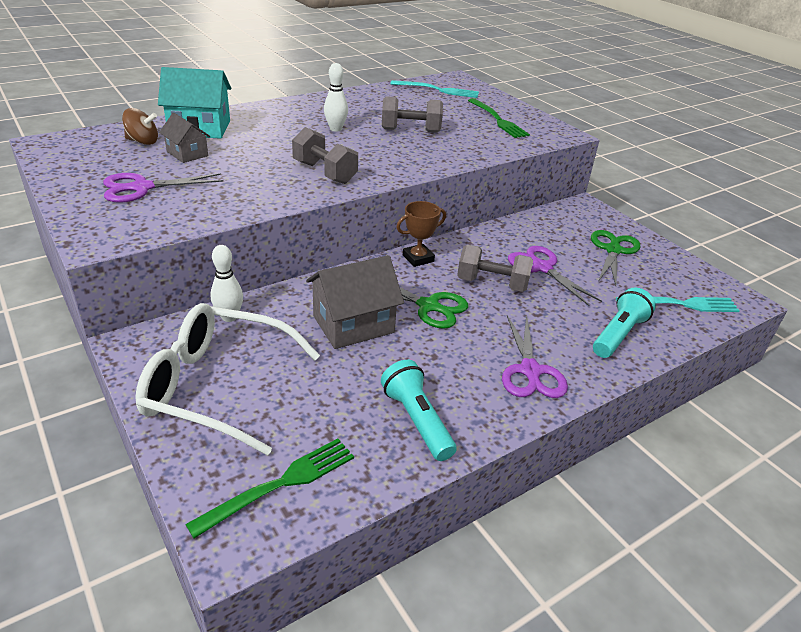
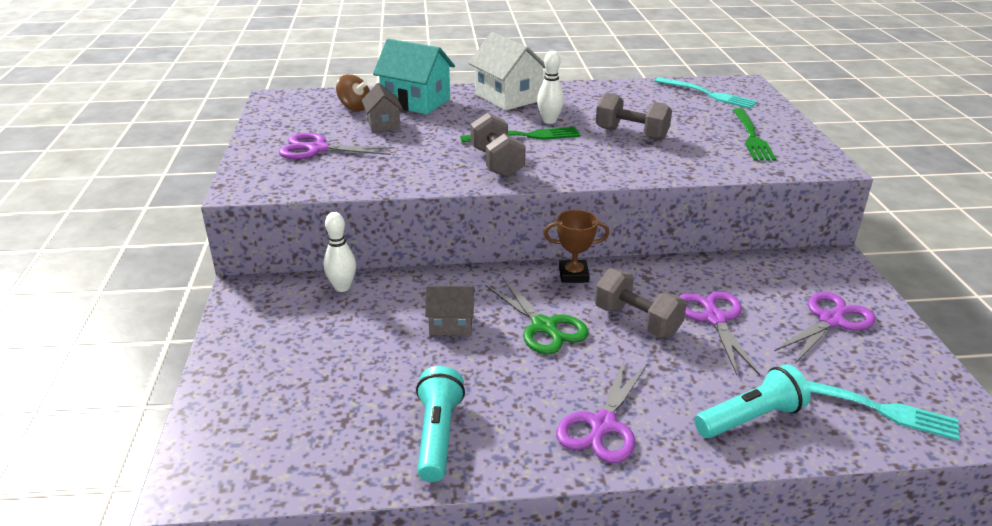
camera: 30 degrees right, 5 degrees down
white glasses [135,303,320,455] -> none
green fork [185,438,354,538] -> green fork moved to [460,127,580,142]
grey house [306,255,404,349] -> grey house [425,286,475,336], size x0.58
green scissors [591,230,640,286] -> purple scissors [774,292,876,363]
none -> white house [468,32,545,111]

